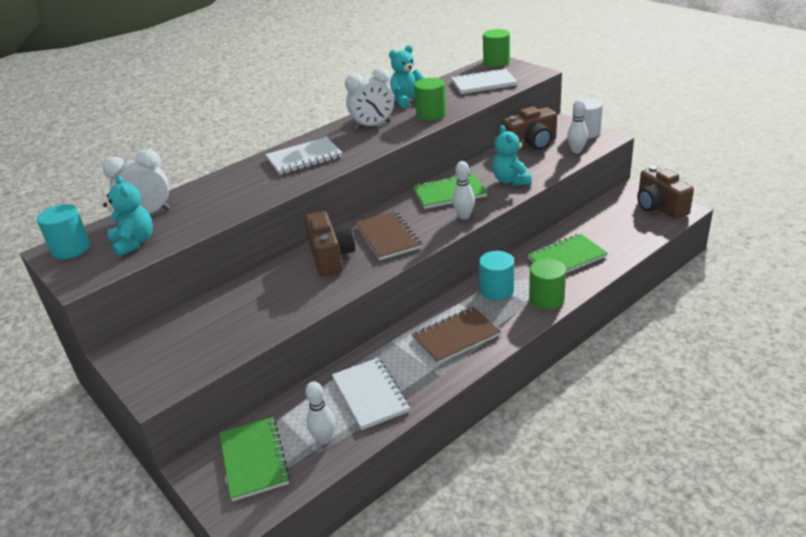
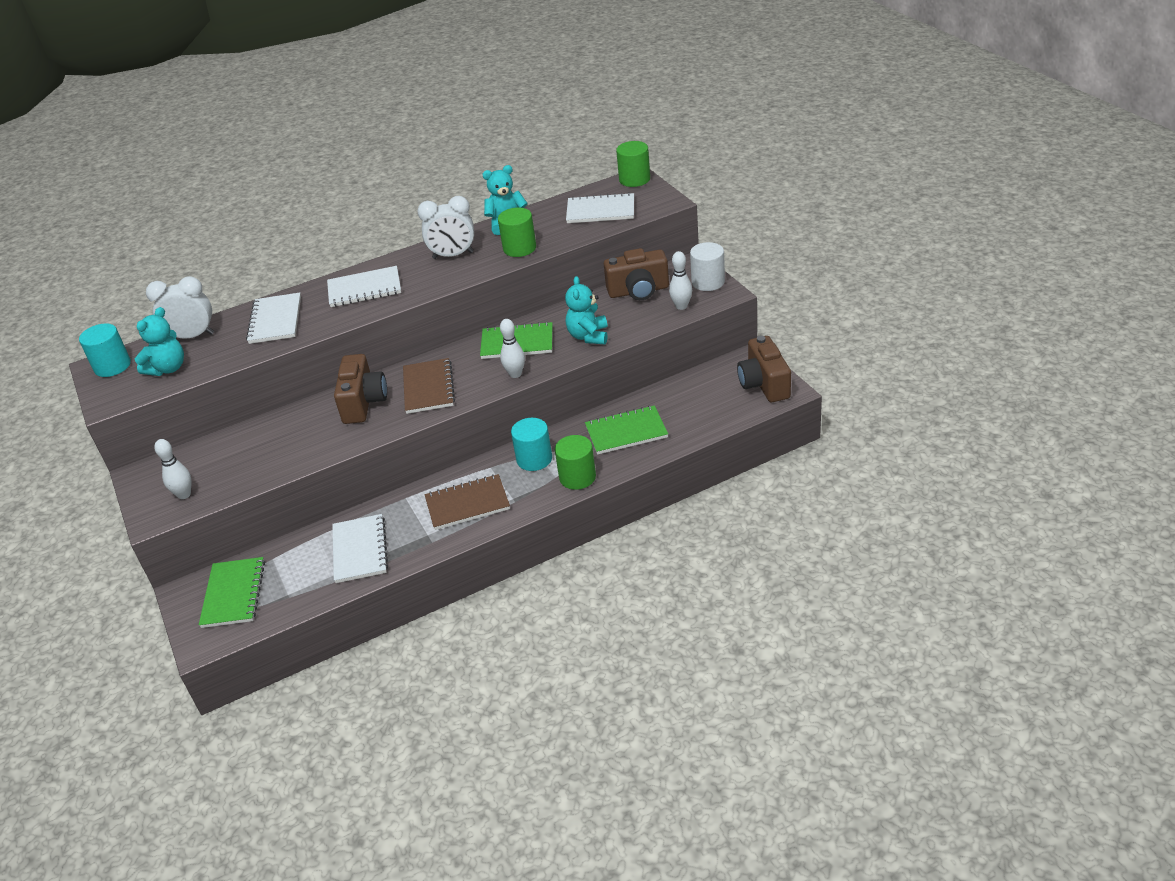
camera: 15 degrees right, 5 degrees up
turquoise teddy bear [103,175,153,257] -> turquoise teddy bear turned 45 degrees clockwise [135,307,184,376]
white bowling pin [305,381,335,444] -> white bowling pin moved to [154,439,191,499]
none -> white notebook [246,293,301,344]

